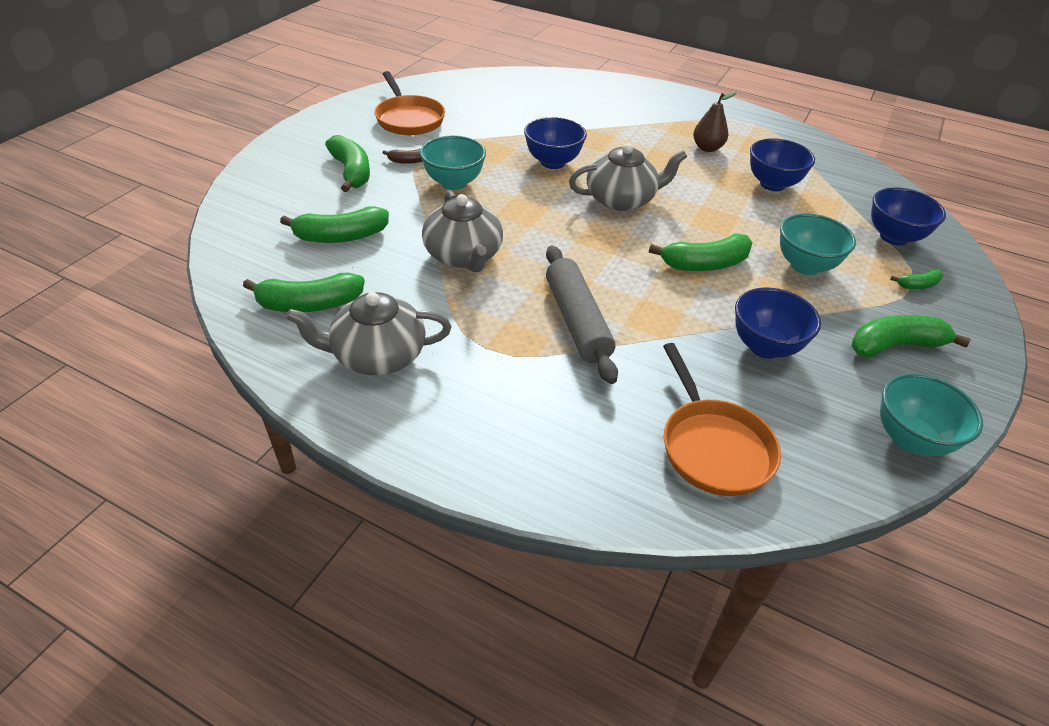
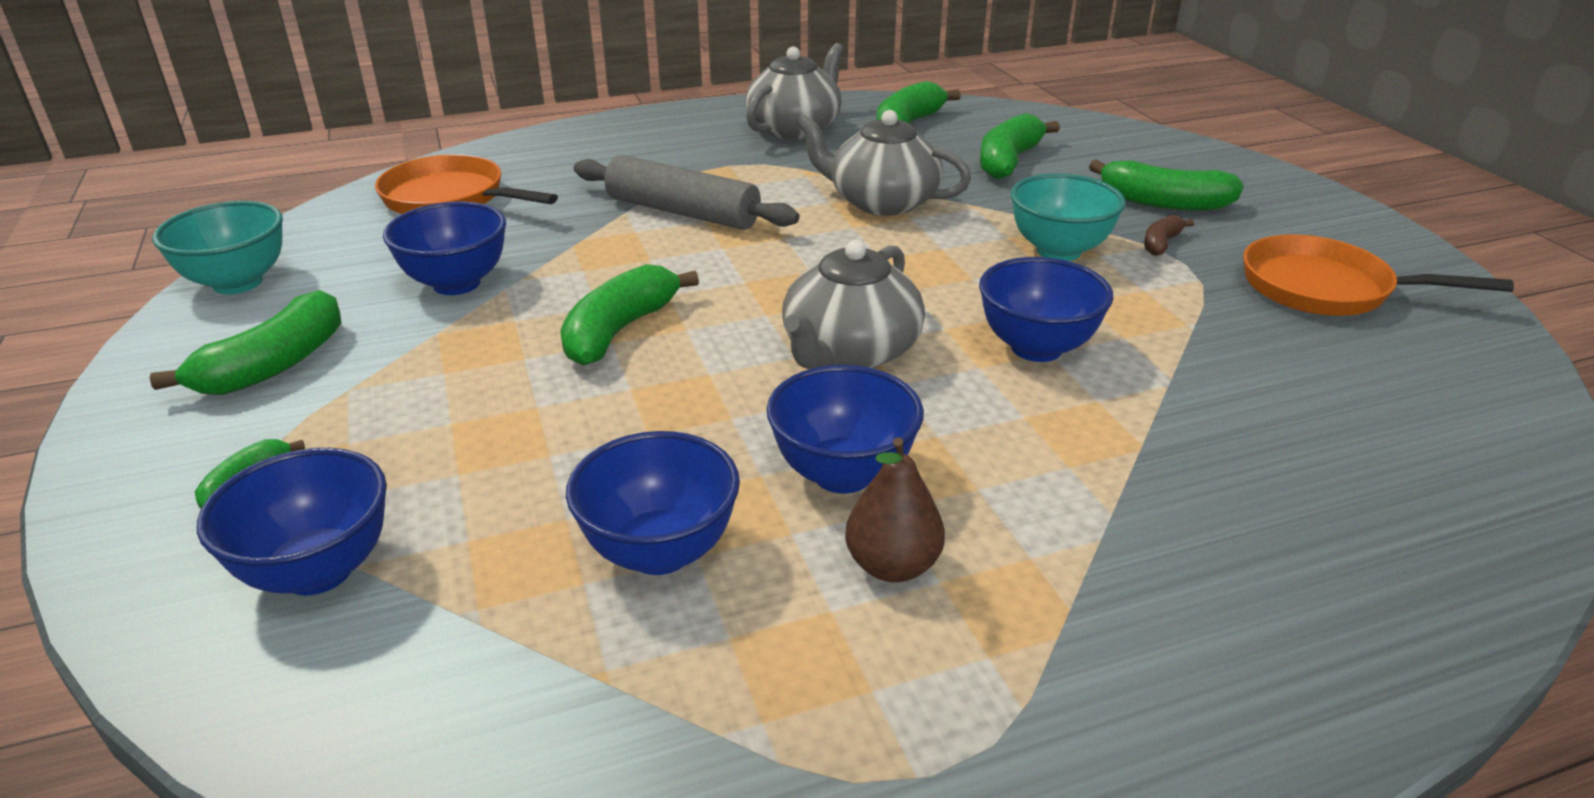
camera: 135 degrees right, 10 degrees down
turquoise bowl [780,213,856,275] -> none
none -> blue bowl [767,365,924,494]

